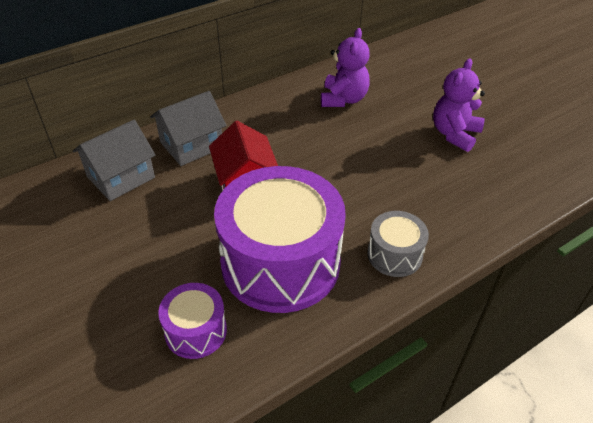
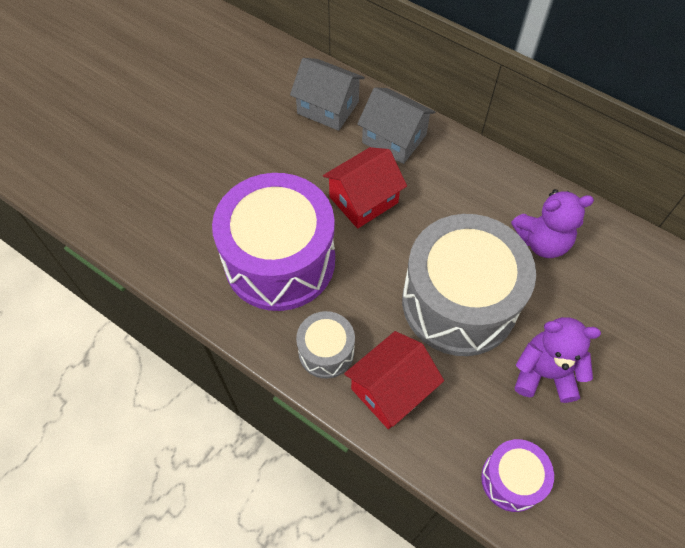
camera: 70 degrees right, 15 degrees up
purple drum [158,283,227,359] -> purple drum moved to [481,439,554,512]
none -> red house [344,331,444,429]
none -> grey drum [402,214,536,356]

